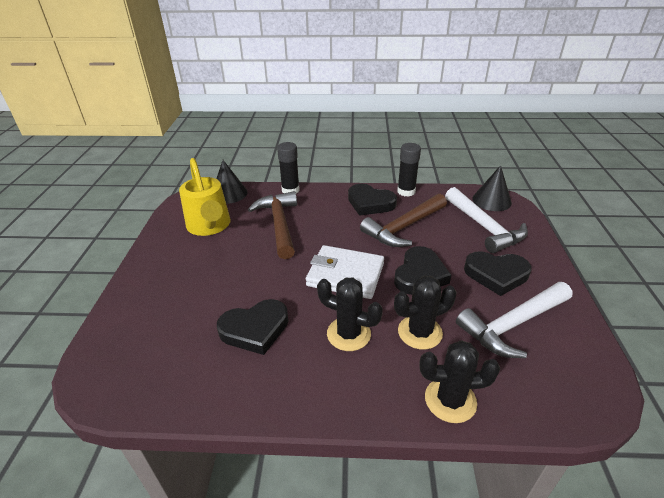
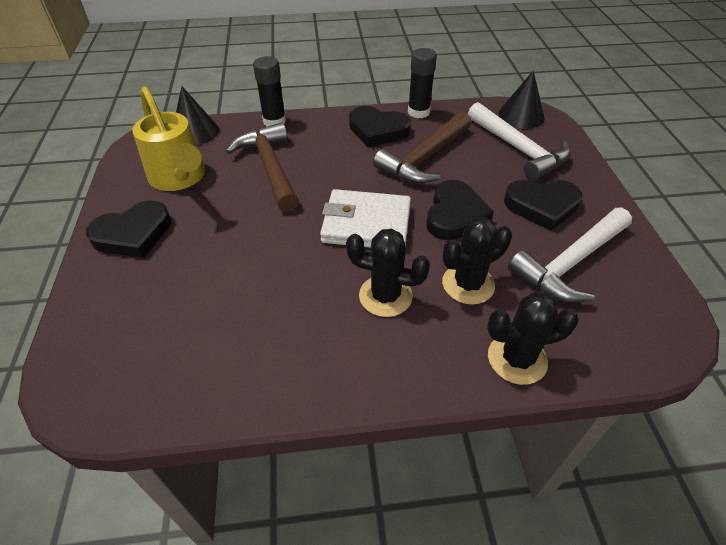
camera: 10 degrees left, 10 degrees up
black heart [217,299,288,355] -> black heart moved to [86,200,171,258]

